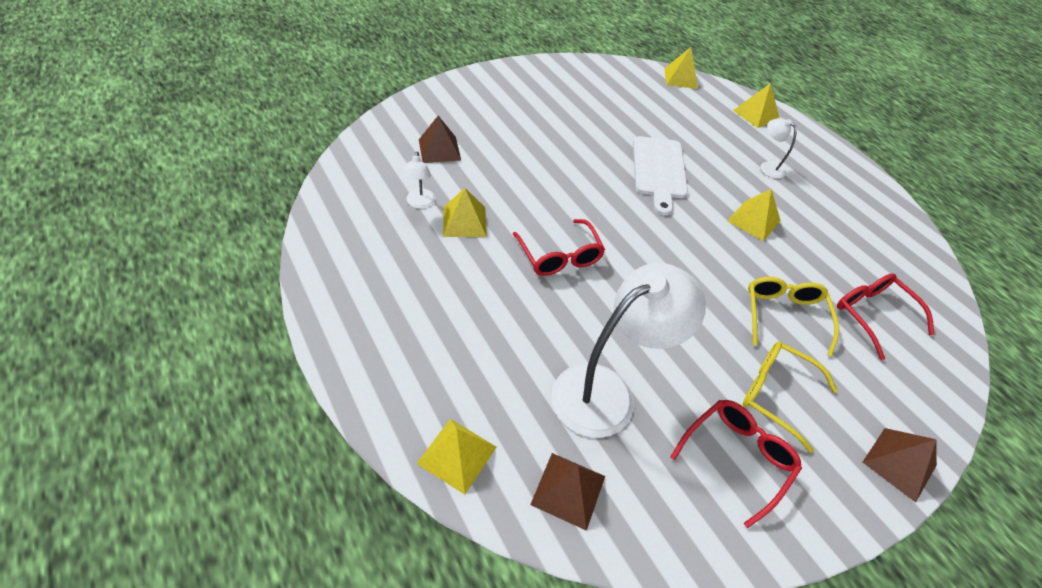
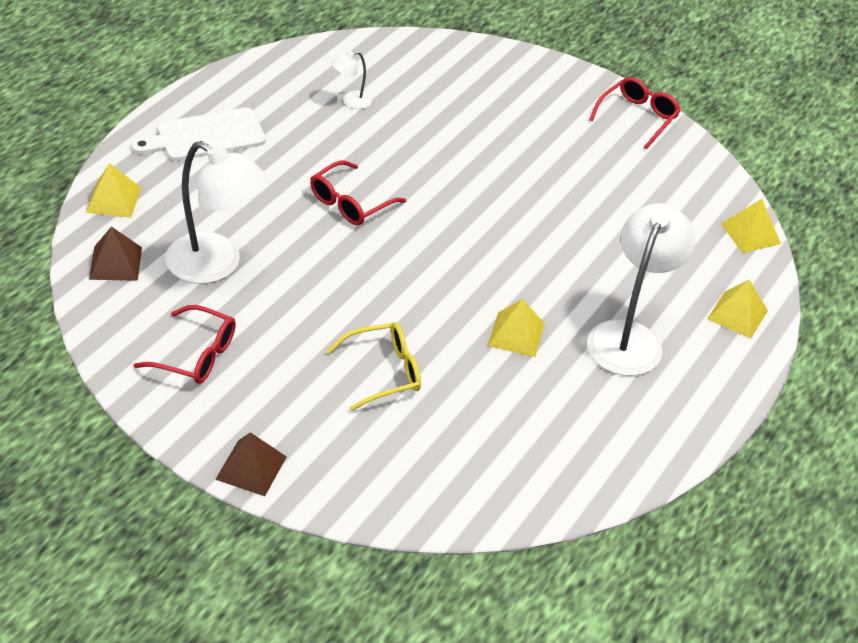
camera: 65 degrees right, 5 degrees down
brown pyramid [419,116,461,163] -> none
yellow pyramid [443,188,487,237] -> none
white cutting board [633,136,688,216] -> white cutting board moved to [131,107,266,161]
yellow glasses [743,341,838,453] -> none
white lamp [760,118,797,179] -> white lamp [587,203,695,376], size x2.24
red glasses [837,274,934,360] -> red glasses moved to [589,77,681,149]

